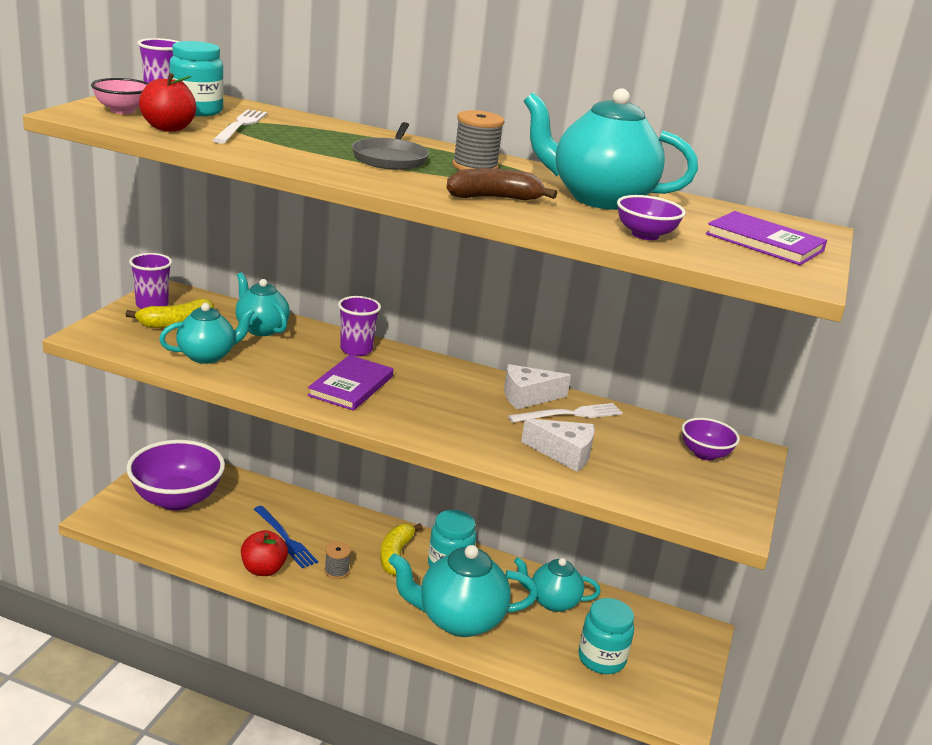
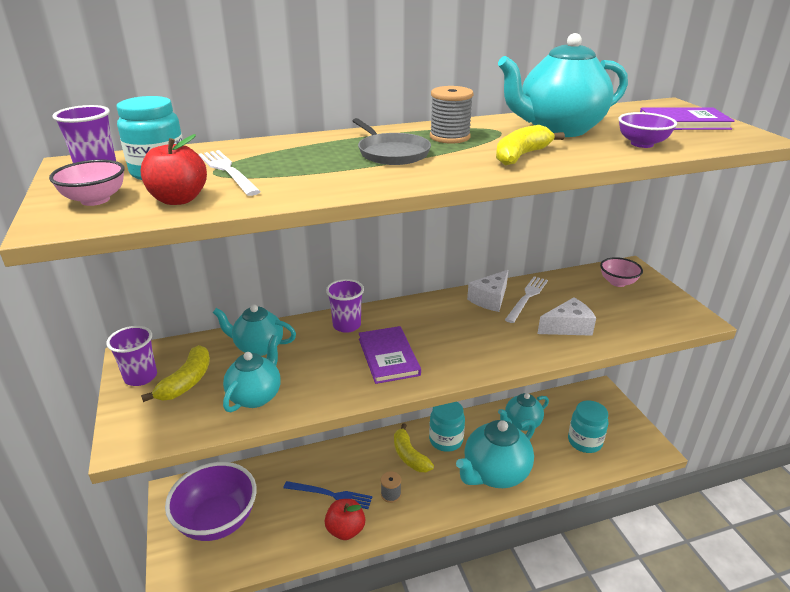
camera: 35 degrees left, 5 degrees up
brown banana [447,168,557,200] -> yellow banana [496,125,565,165]
purple bowl [682,418,740,460] -> pink bowl [600,257,643,287]

